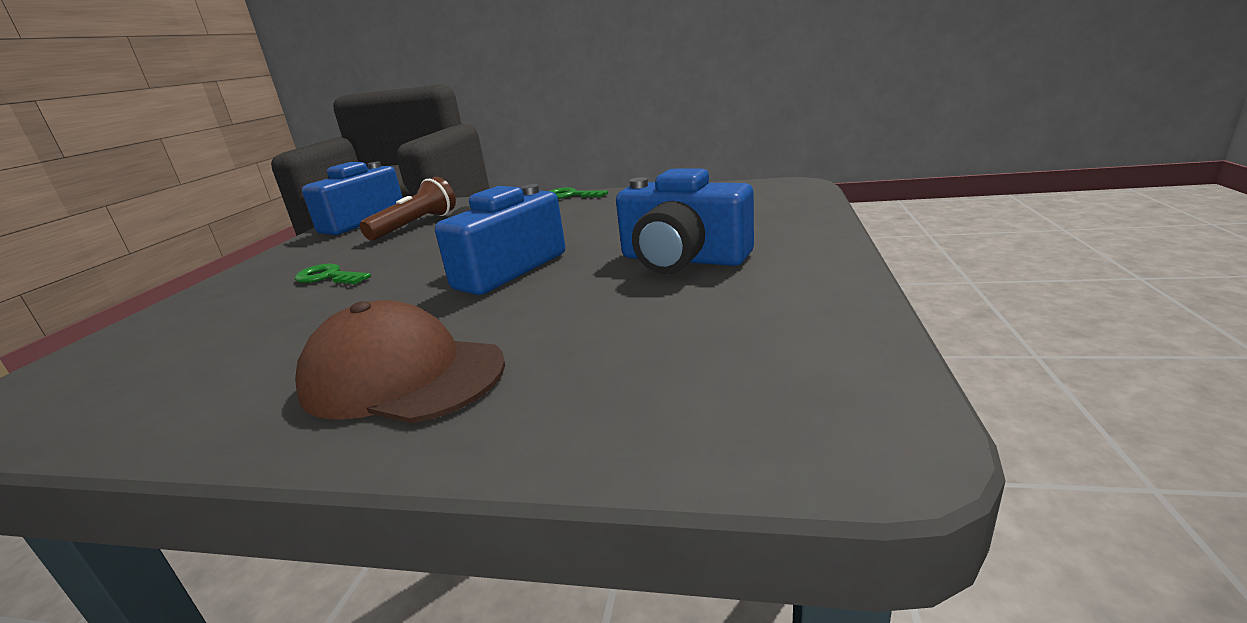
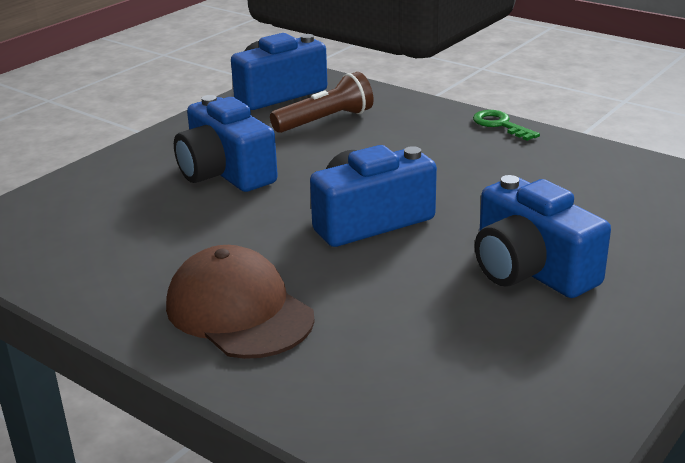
camera: 25 degrees right, 5 degrees up
green key [295,264,371,284] -> blue camera [174,95,278,192]

